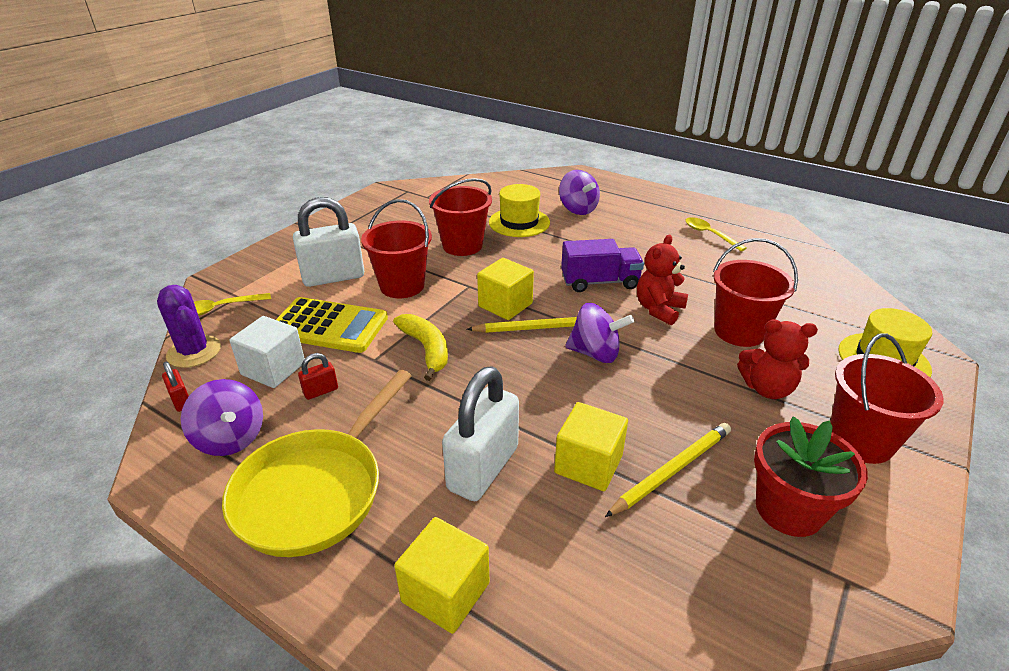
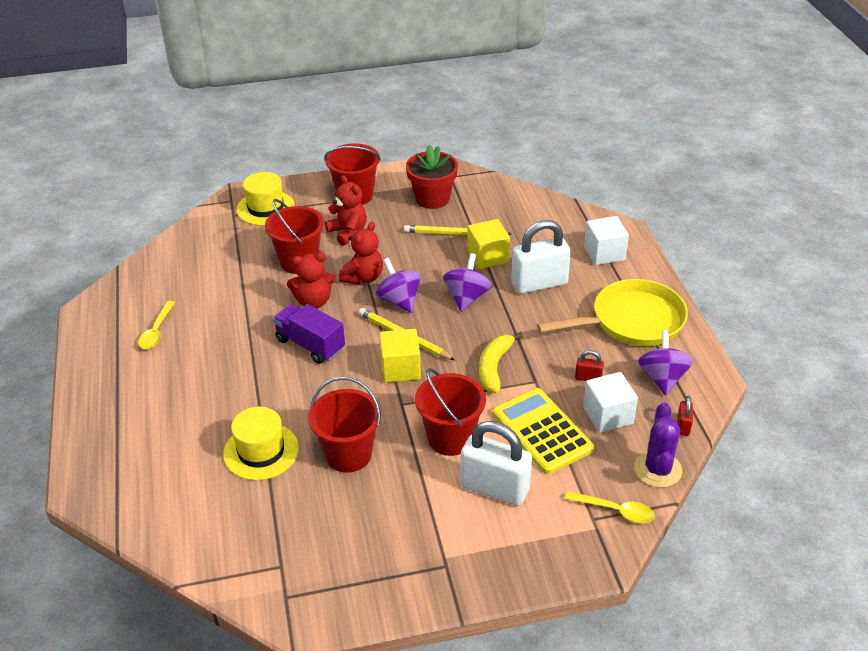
camera: 135 degrees left, 5 degrees up
yellow cube [394,517,489,634] -> white cube [584,216,629,265]
purple spinning top [559,170,600,215] -> purple spinning top moved to [443,253,492,312]
none -> red teddy bear [339,222,383,285]

